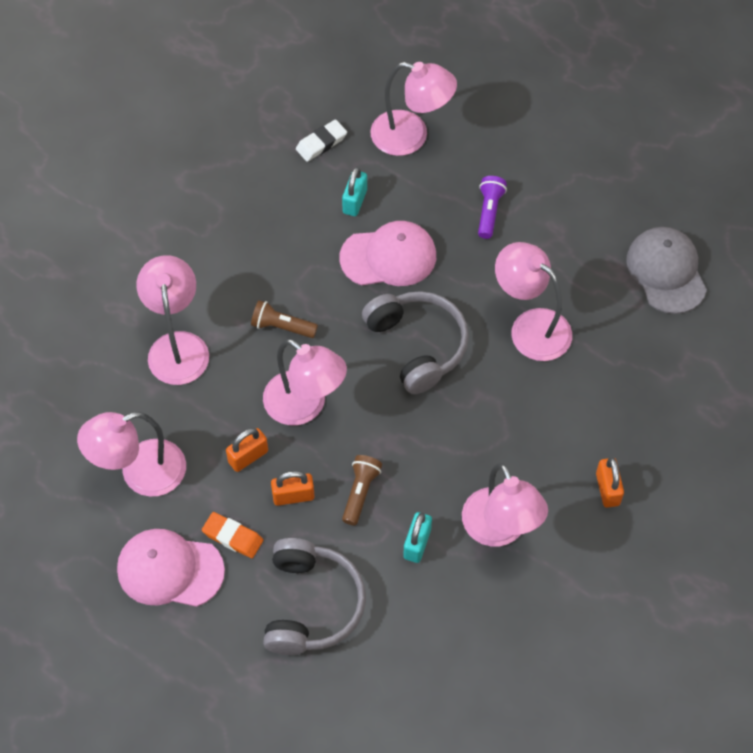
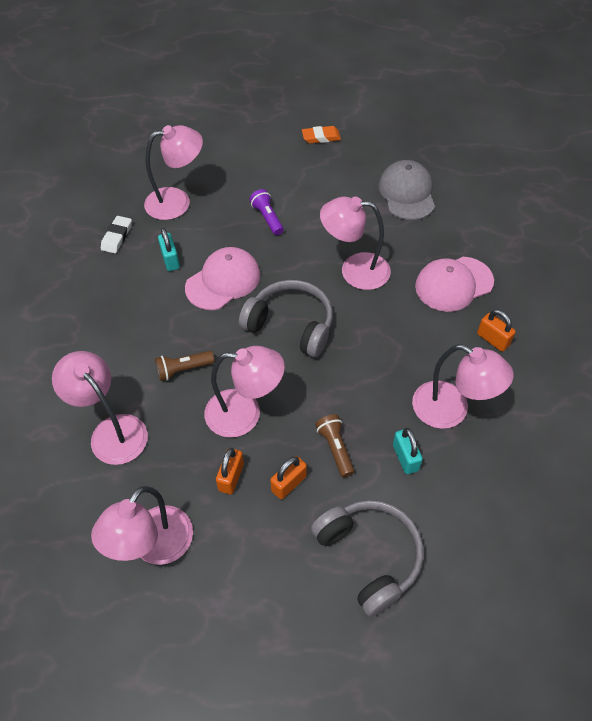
camera: 35 degrees left, 5 degrees down
pink cap [117,529,225,607] -> pink cap moved to [415,257,494,312]
orange eraser [202,512,263,558] -> orange eraser moved to [302,126,341,143]
grey cap [626,227,707,314] -> grey cap turned 45 degrees clockwise [379,160,435,220]

